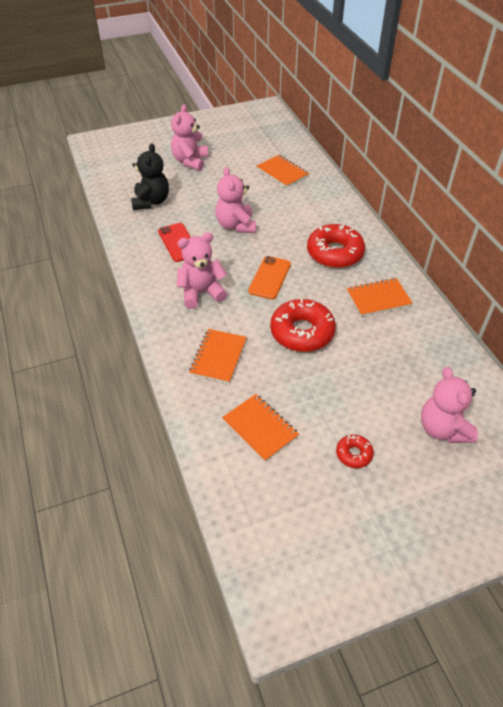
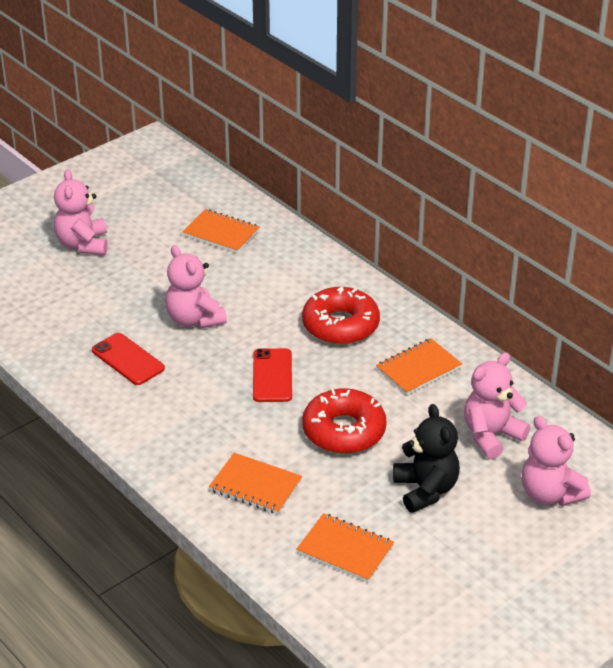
camera: 20 degrees left, 10 degrees down
black teddy bear [131,143,169,210] -> black teddy bear moved to [393,404,460,513]
pink teddy bear [177,232,227,309] -> pink teddy bear moved to [464,353,530,459]
orange notebook [189,329,247,383] -> orange notebook turned 60 degrees counterclockwise [209,453,302,514]
orange phone [248,256,291,299] -> red phone [253,348,292,402]
red donut [336,434,374,468] -> none

